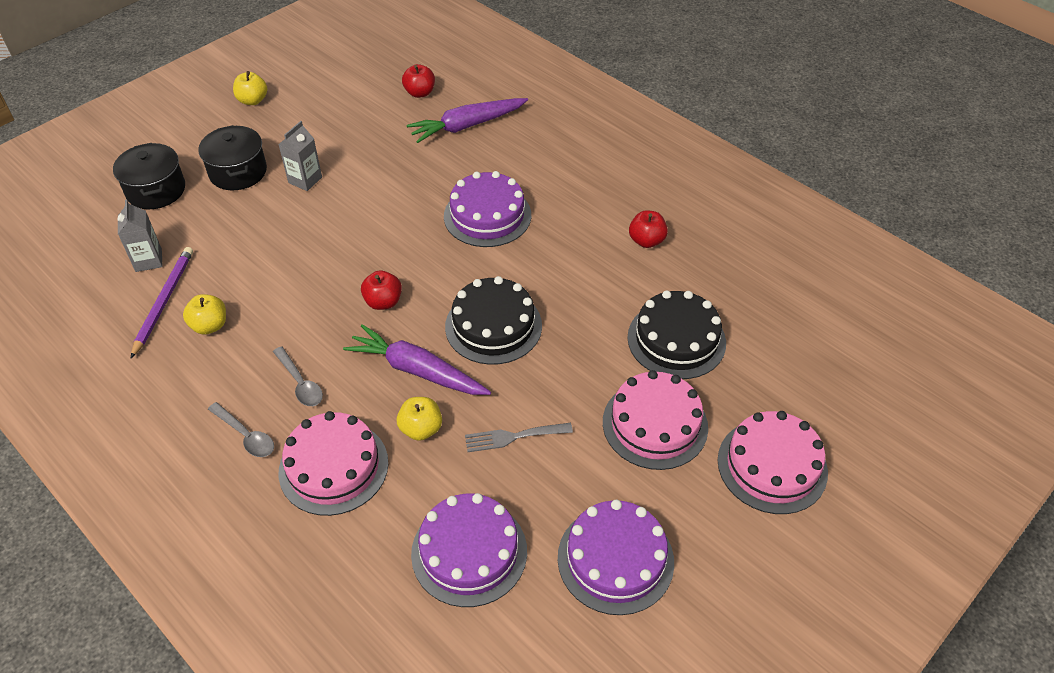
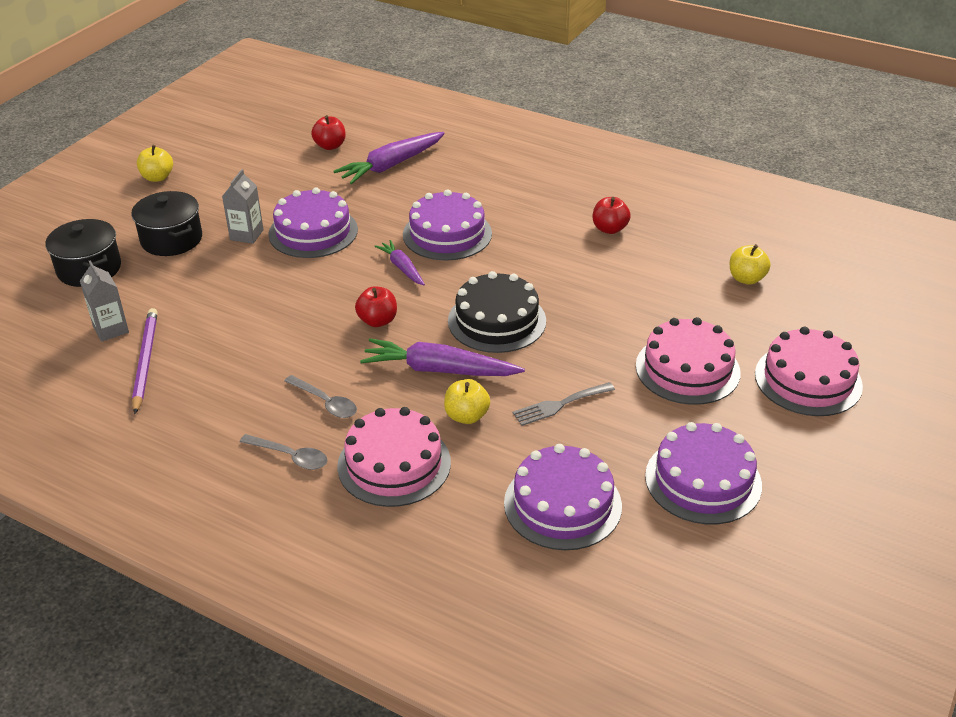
camera: 15 degrees left, 10 degrees down
yellow apple [183,294,226,335] -> yellow apple moved to [730,244,771,285]
black cake [628,290,726,379] -> none
none -> purple cake [268,187,358,258]
none -> purple carrot [374,240,425,285]

